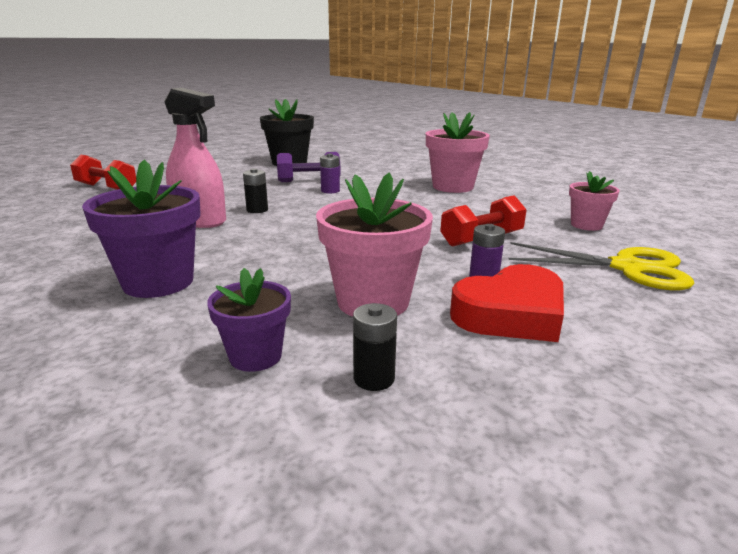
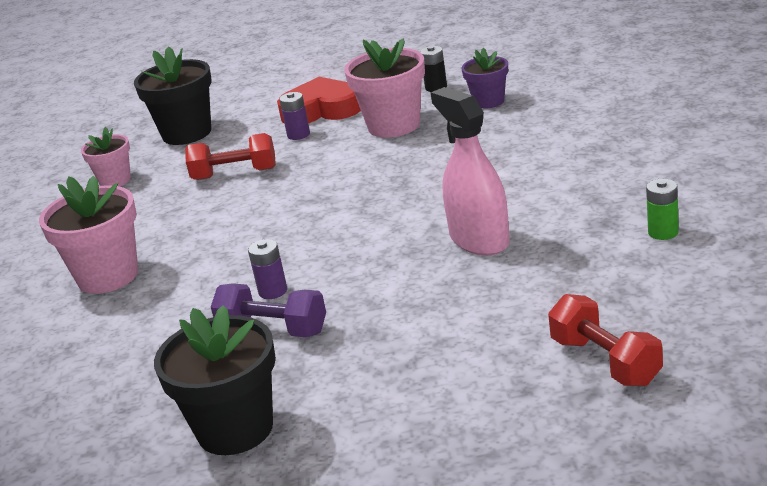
camera: 145 degrees left, 5 degrees up
purple flower pot [82,160,201,298] -> none
black battery [243,168,268,213] -> none
yellow scissors [508,242,694,290] -> black flower pot [134,46,212,145]
none -> green battery [646,179,679,240]

